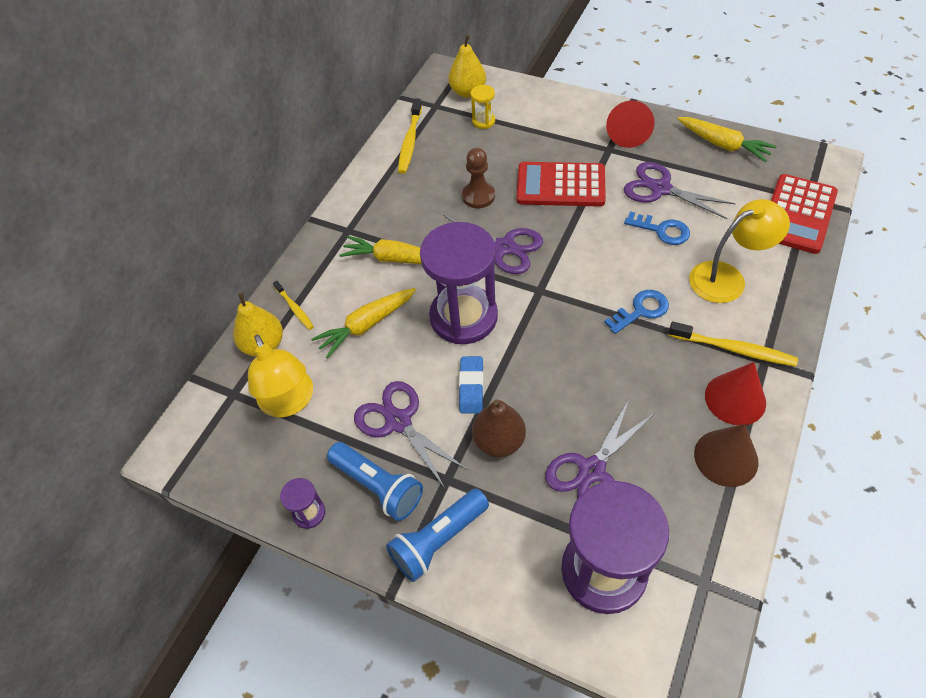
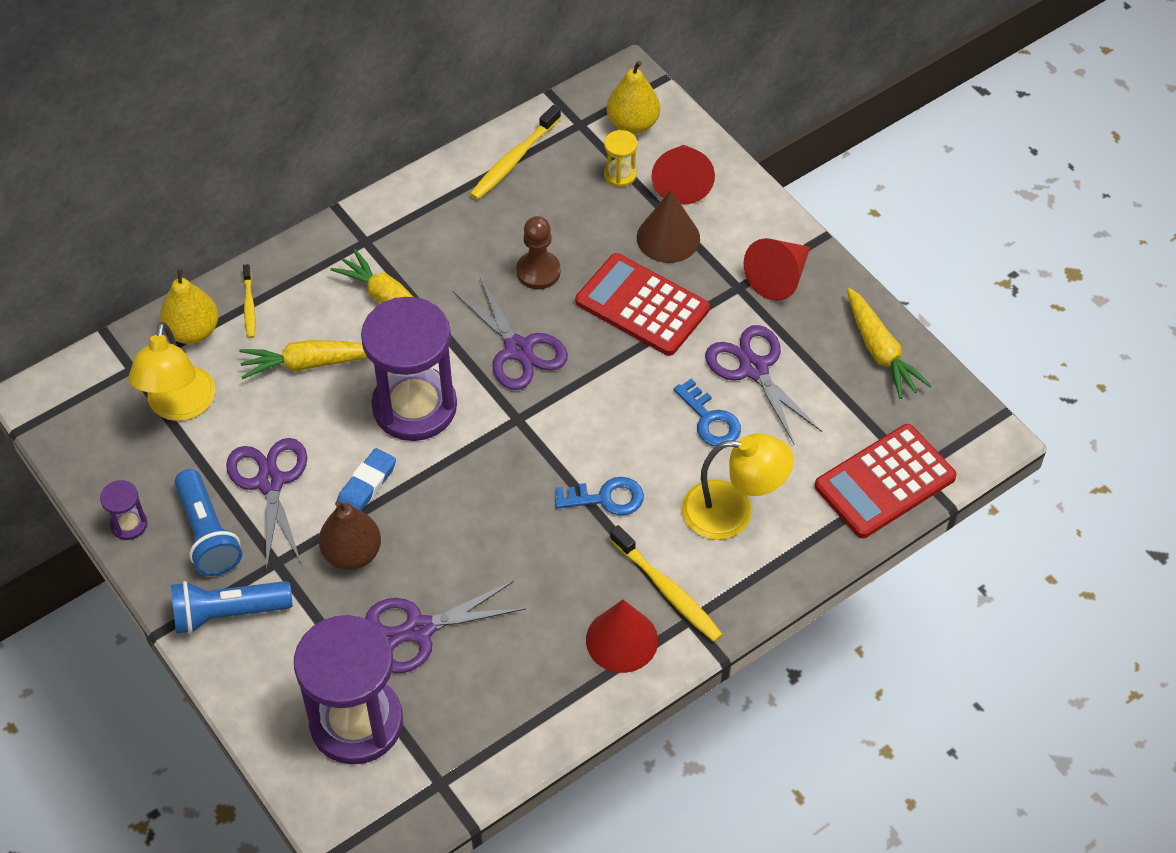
camera: 25 degrees right, 0 degrees up
brown cone [694,424,759,487] -> brown cone moved to [637,190,700,263]
none -> red cone [652,145,715,205]

